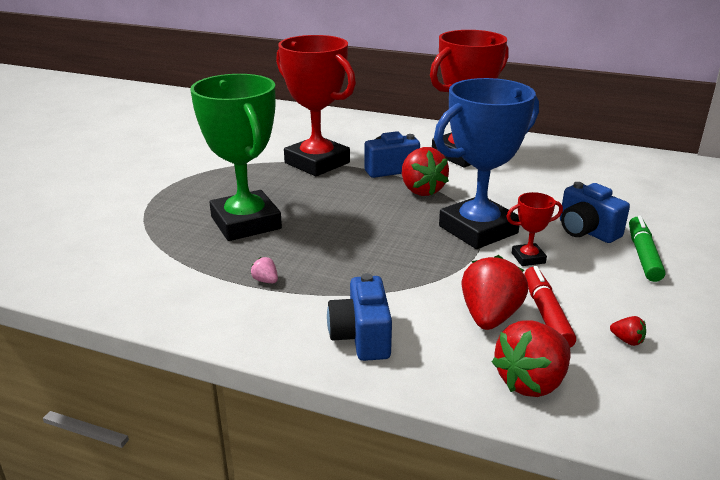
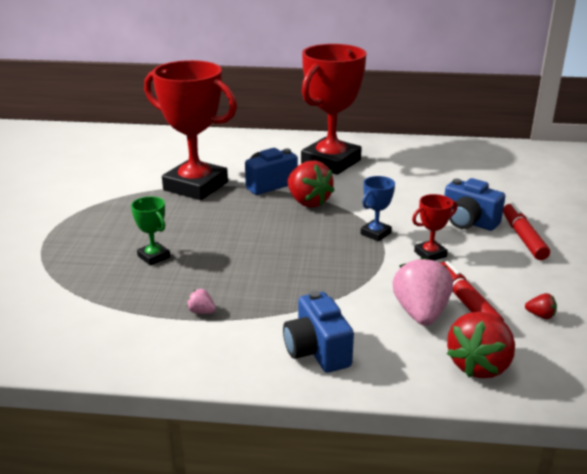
camera: 15 degrees left, 0 degrees up
green trophy [190,74,282,241] -> green trophy [131,196,170,266], size x0.42
blue trophy [434,78,539,249] -> blue trophy [360,176,395,241], size x0.42
red strawberry [461,255,528,330] -> pink strawberry [392,257,453,326]
green marker [629,215,666,282] -> red marker [503,203,550,260]

